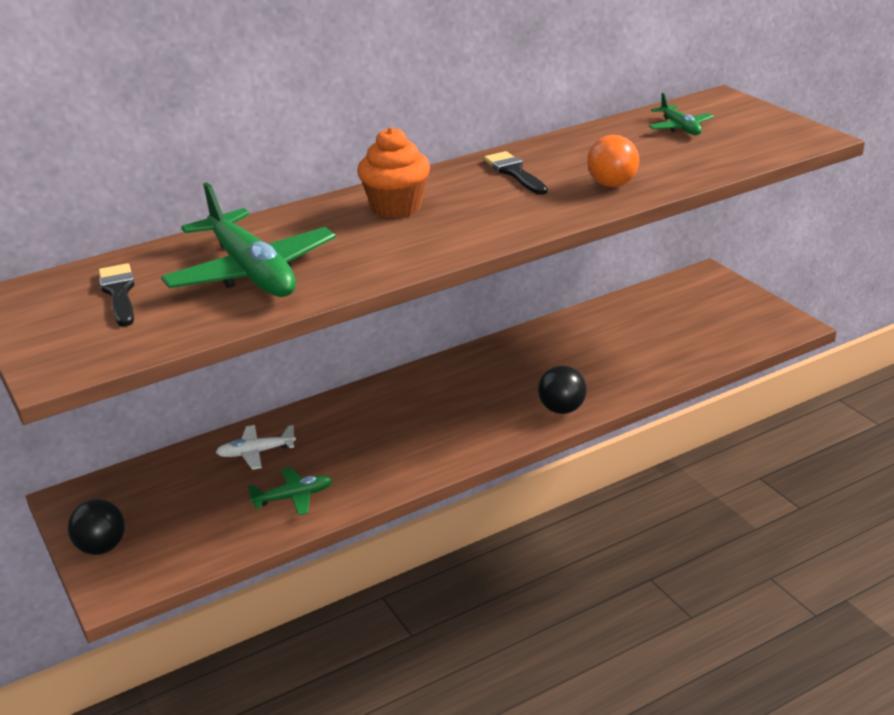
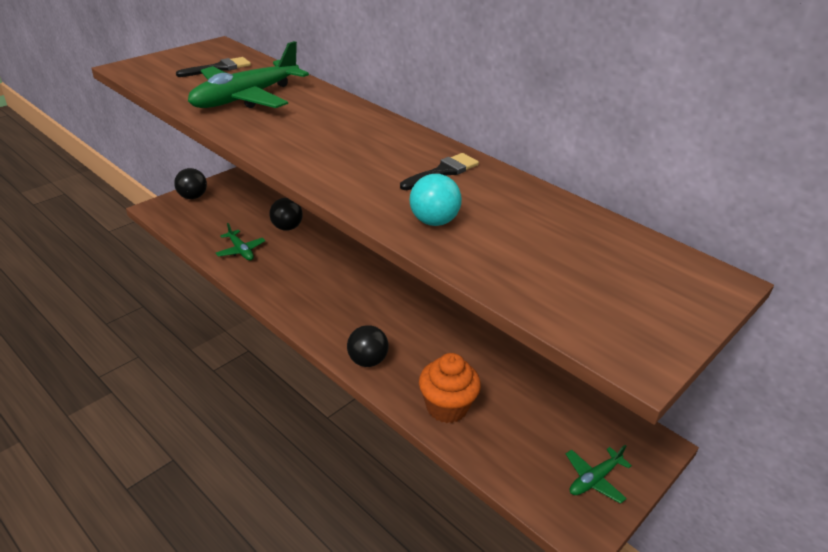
camera: 70 degrees right, 5 degrees up
white plane [216,425,296,470] -> black ball [269,198,303,231]
orange cupcake [357,127,430,218] -> orange cupcake moved to [419,353,481,423]
orange ball [587,135,639,187] -> turquoise ball [409,174,462,226]
green plane [649,93,714,135] -> green plane moved to [566,445,632,504]

